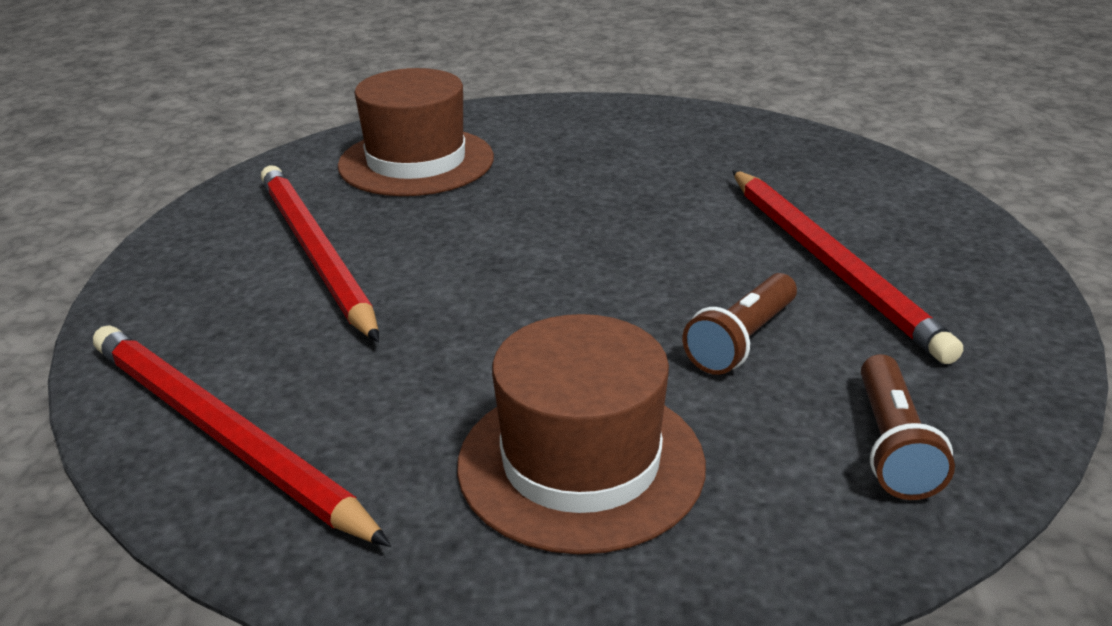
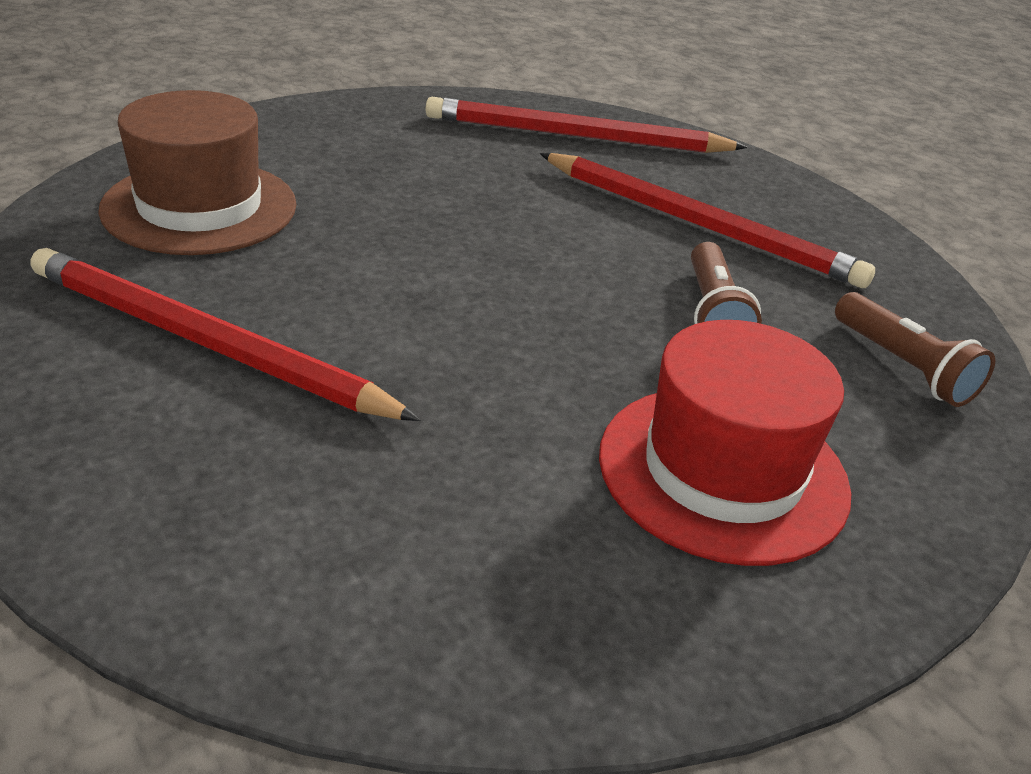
camera: 40 degrees left, 5 degrees up
red pencil [93,326,391,547] -> red pencil moved to [425,97,747,153]
brown hat [457,314,706,554] -> red hat [599,320,851,566]

